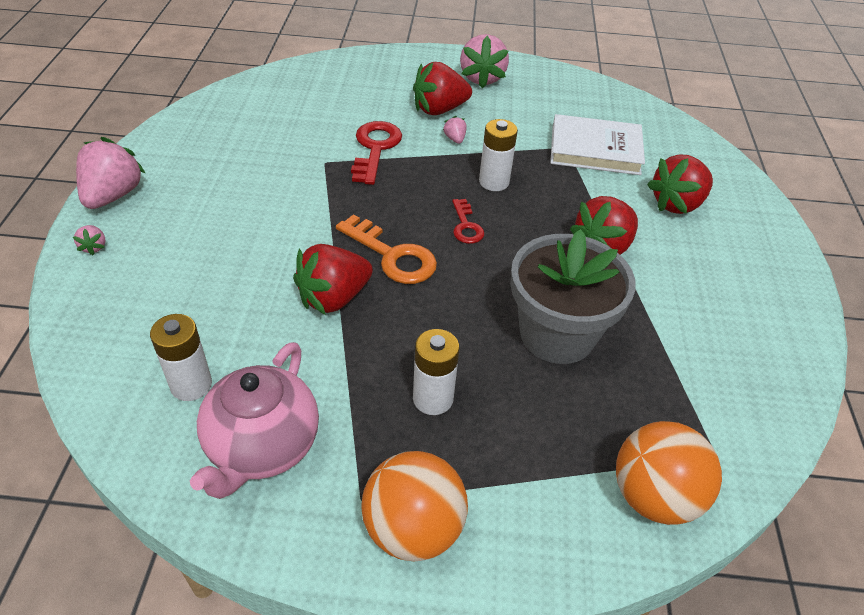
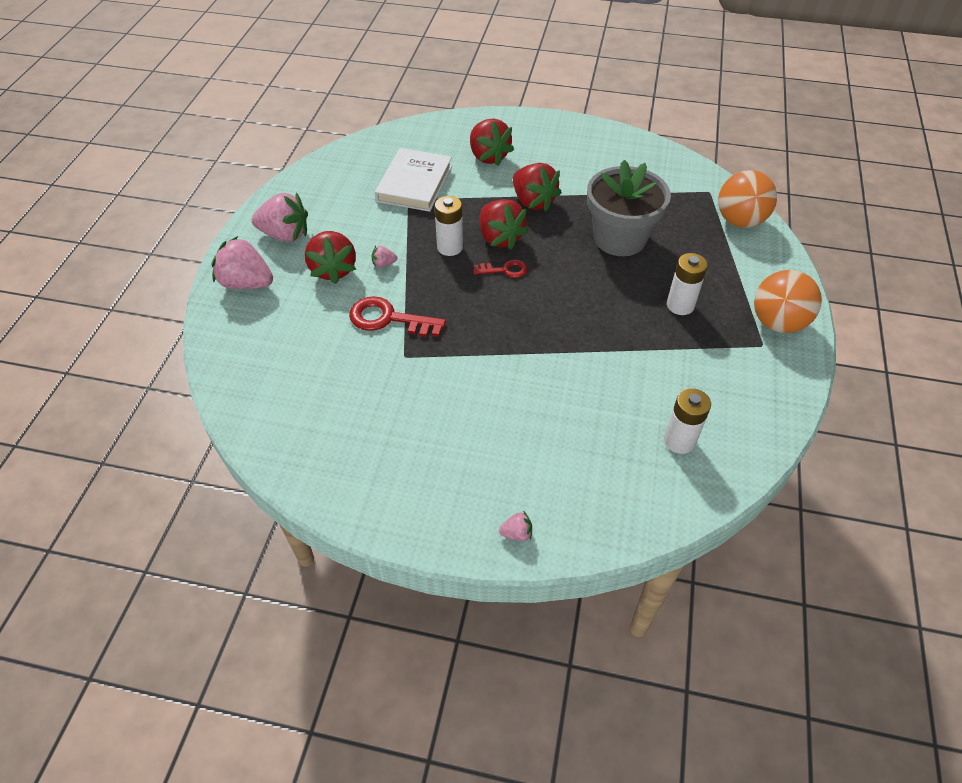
camera: 80 degrees left, 5 degrees up
pink strawberry [76,137,145,209] -> pink strawberry moved to [211,236,273,289]
pink teapot [190,342,319,499] -> none
red strawberry [293,244,373,314] -> red strawberry moved to [480,199,529,250]
orange key [336,214,437,284] -> none

